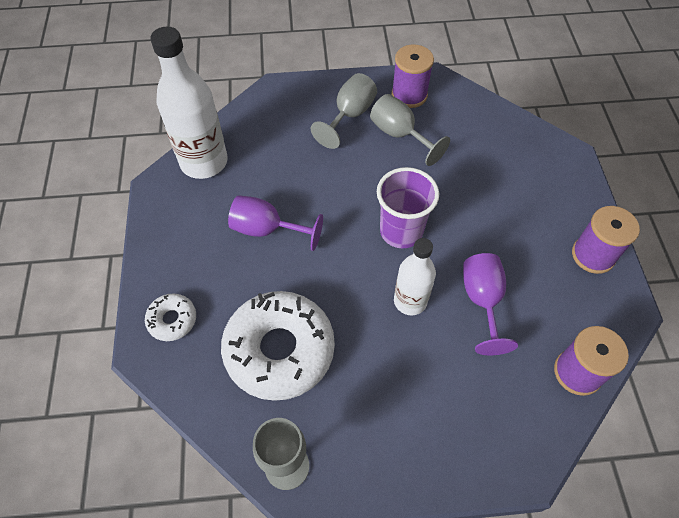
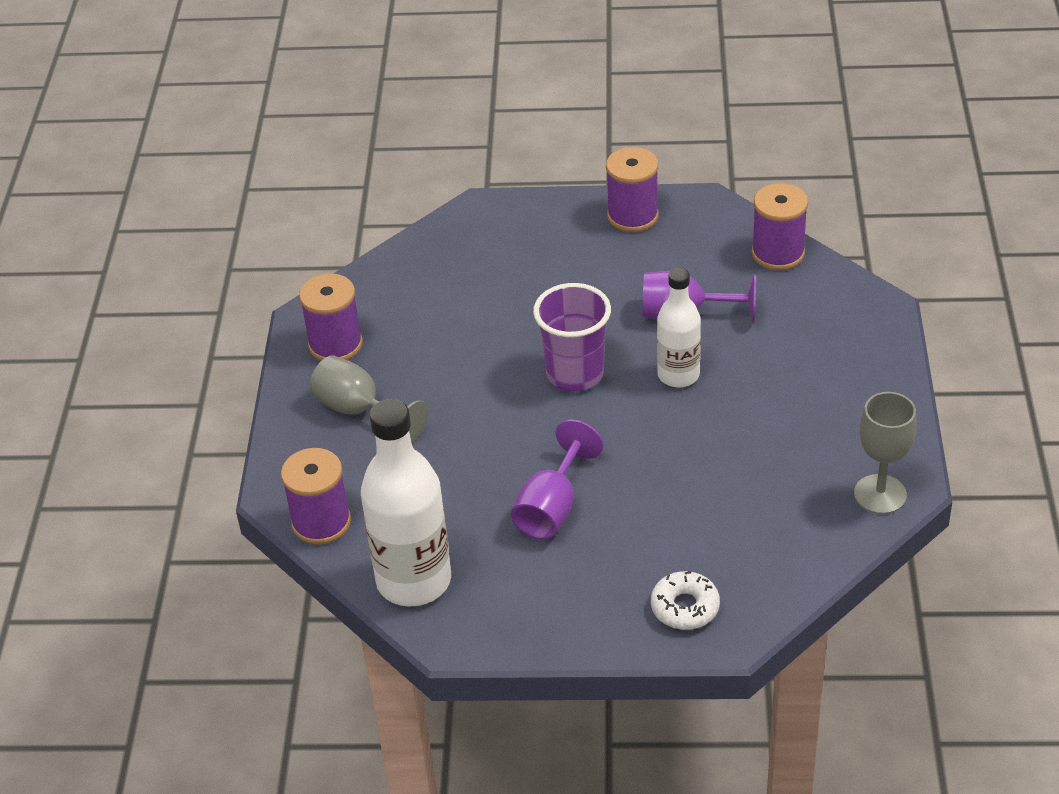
camera: 80 degrees left, 15 degrees down
white donut [221,291,335,401] -> none
grey goblet [370,94,450,166] -> none
none -> purple spool [281,448,351,545]

